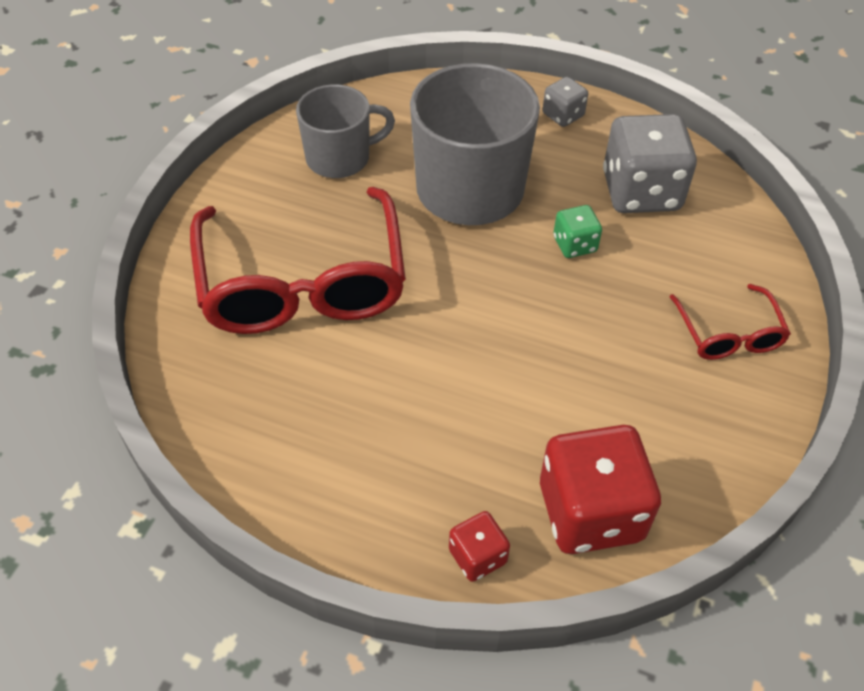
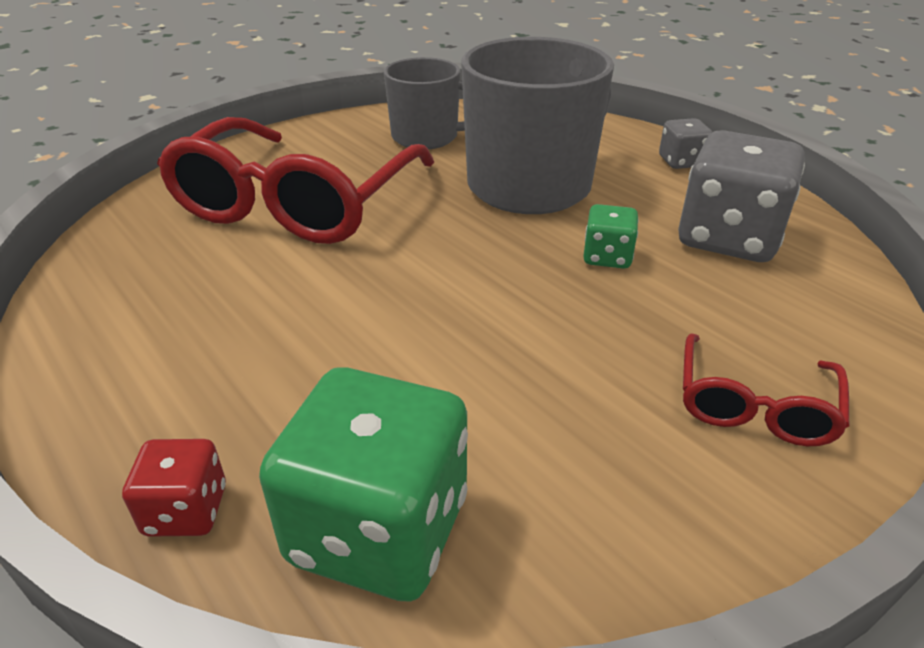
camera: 30 degrees right, 15 degrees down
red dice [540,425,661,554] -> green dice [259,367,468,602]

